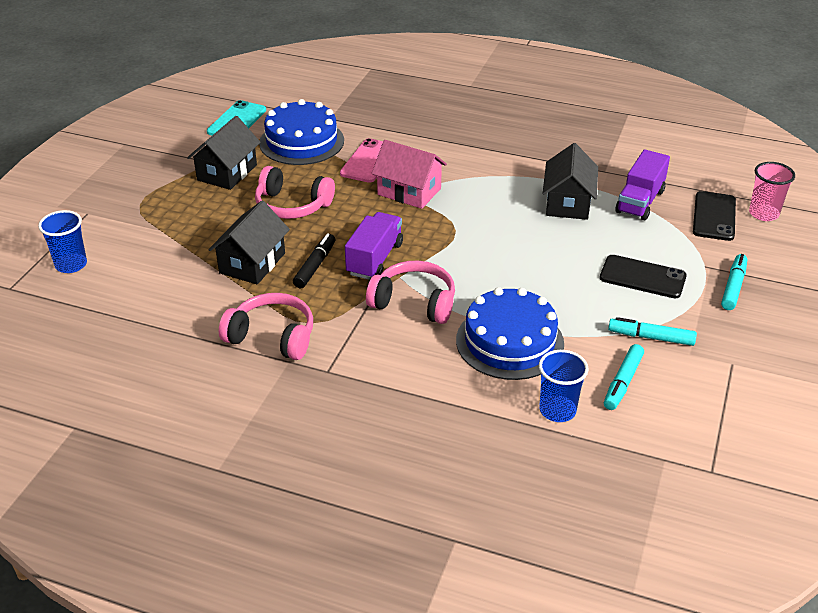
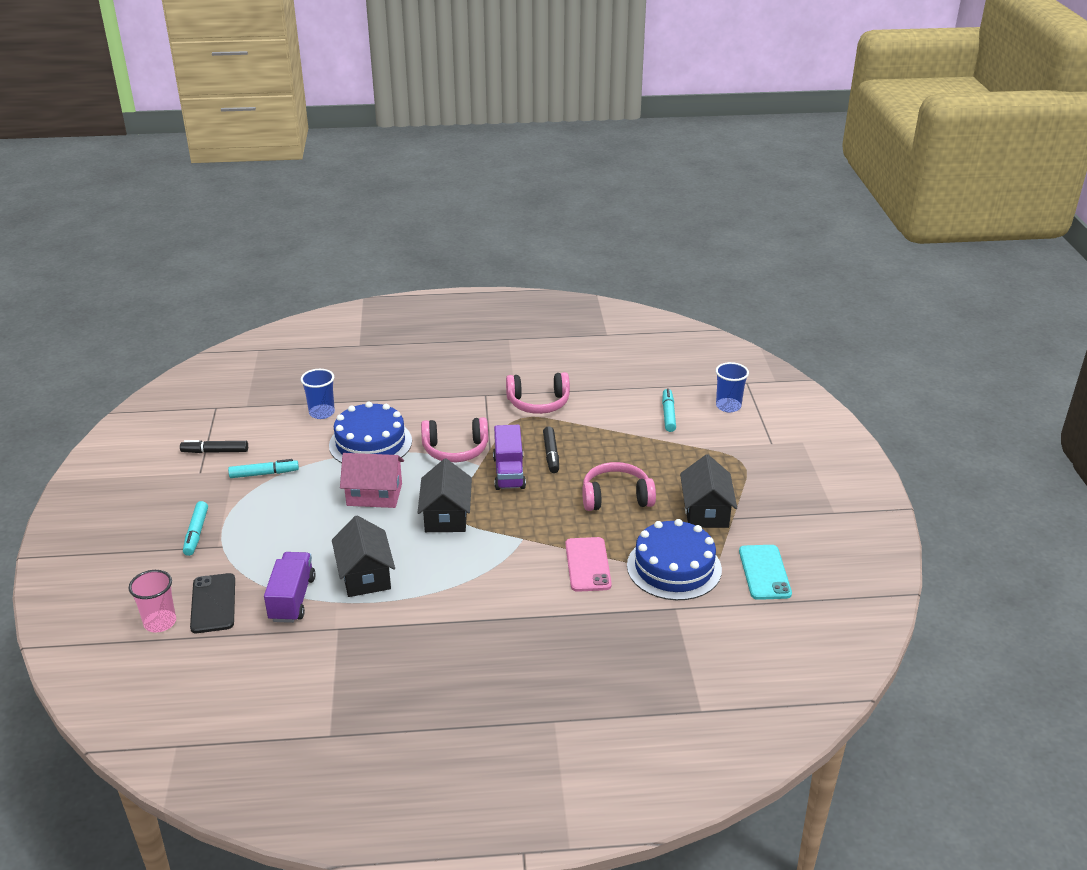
camera: 155 degrees right, 5 degrees down
black house [209,201,290,285] -> black house moved to [418,459,472,532]
pink house [372,140,447,209] -> pink house moved to [340,453,404,508]
black phone [600,255,687,298] -> none
turquoise marker [604,344,644,410] -> turquoise marker moved to [662,388,676,432]
none -> black marker [180,440,248,453]

